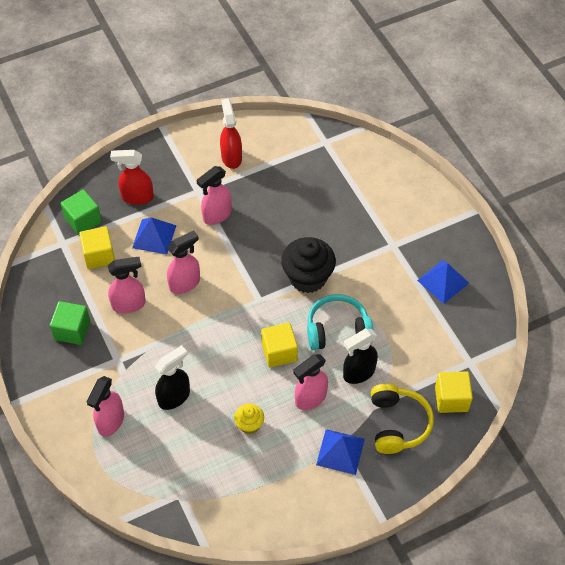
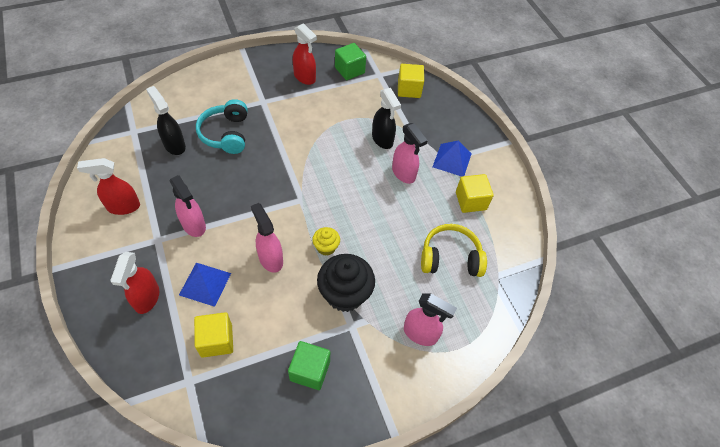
camera: 90 degrees left, 0 degrees up
green cube [61,190,102,235] -> green cube moved to [335,43,366,80]
pink spray bottle [108,257,146,314] -> none
black spray bottle [155,345,190,410] -> black spray bottle moved to [146,86,186,155]
yellow cupcake [234,404,264,434] -> yellow cupcake moved to [312,227,340,256]
yellow cube [261,323,298,367] -> yellow cube moved to [456,174,494,213]
black cupcake [281,237,336,293] -> black cupcake moved to [317,254,375,312]
turquoise headphones [307,294,374,350] -> turquoise headphones moved to [196,99,248,154]
yellow headphones [371,383,434,454] -> yellow headphones moved to [421,224,487,277]
blue pyramid [417,260,469,304] -> red spray bottle [293,23,317,85]

